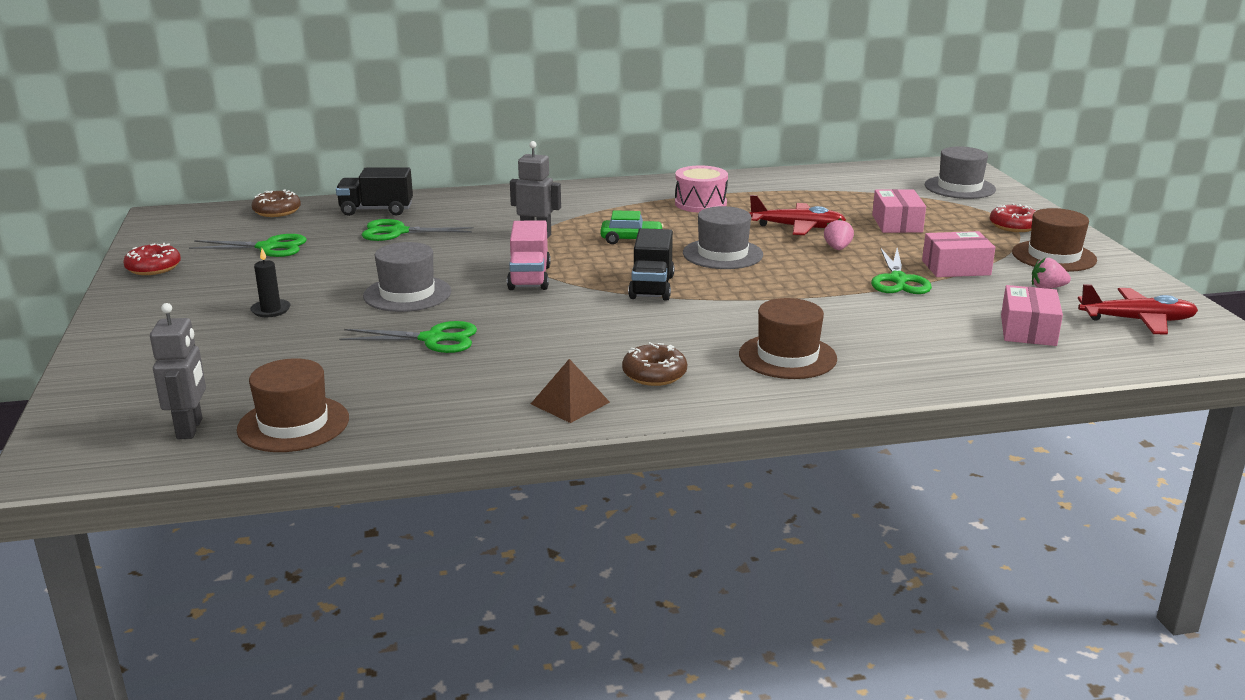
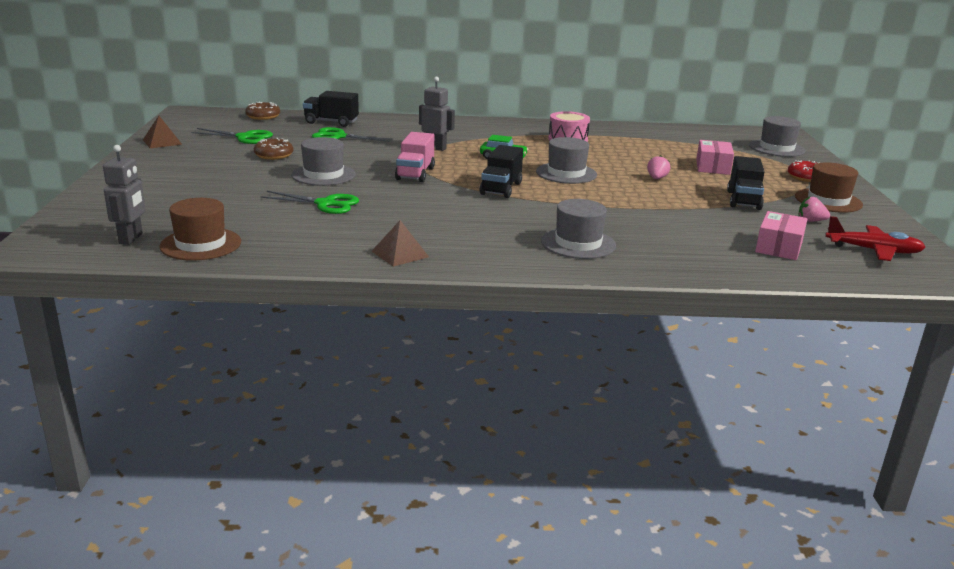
camera: 10 degrees right, 0 degrees up
red donut [123,243,181,275] -> brown pyramid [143,116,182,148]
black candle [250,248,291,317] -> none
brown donut [622,342,687,386] -> brown donut moved to [254,138,293,160]
brown hat [739,298,837,379] -> grey hat [541,199,616,259]
red plane [749,195,846,235] -> none
green scissors [871,248,932,294] -> none
pink box [922,231,996,277] -> black truck [727,156,765,210]

